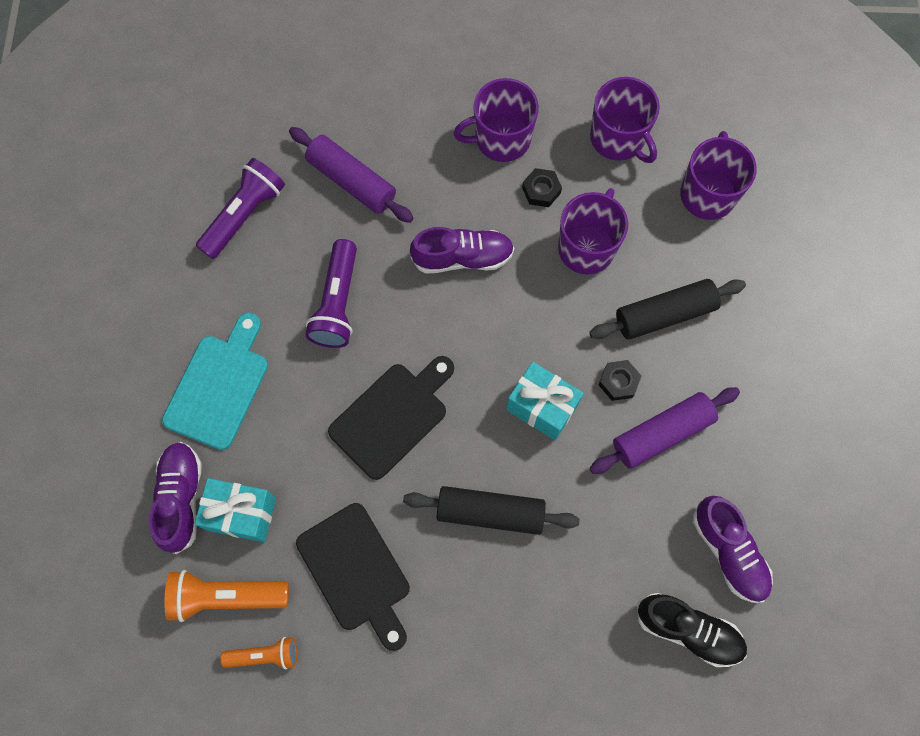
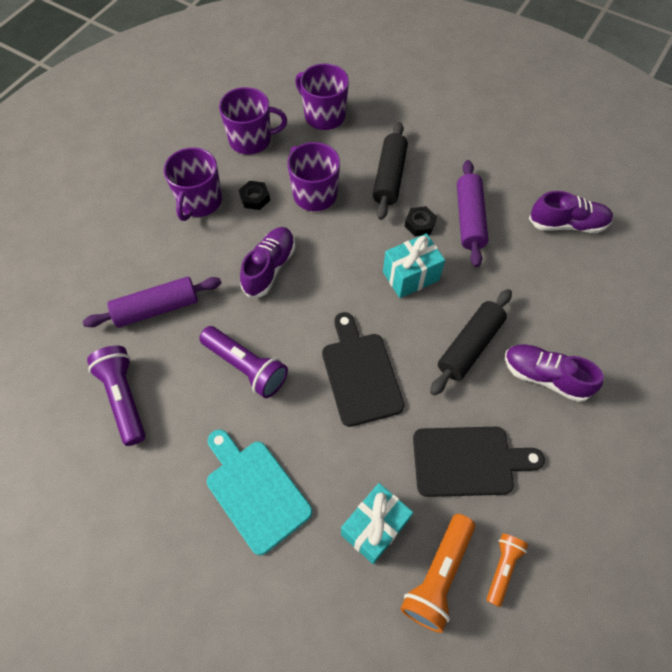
camera: 60 degrees left, 10 degrees down
purple shoe [149,442,202,554] -> purple shoe moved to [505,344,604,402]
black shoe [637,593,747,667] -> none

